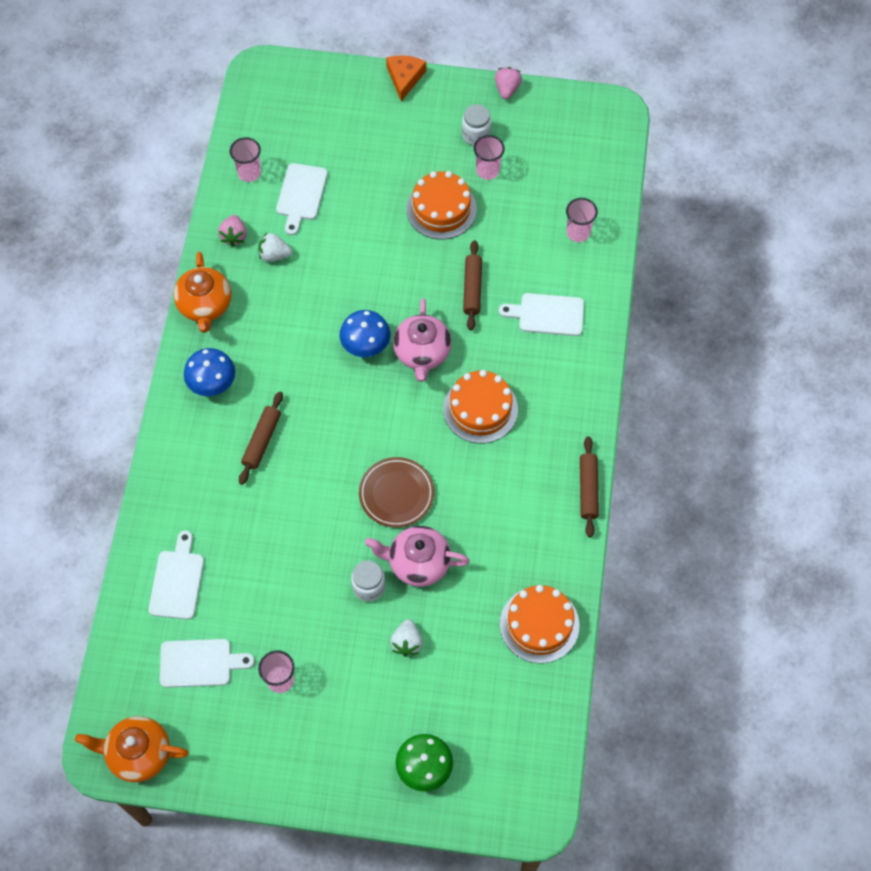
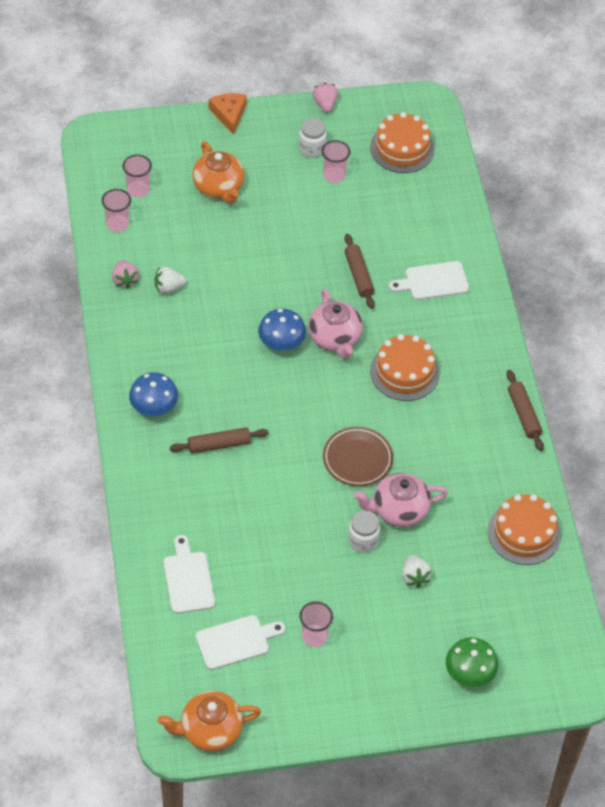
camera: 20 degrees left, 10 degrees down
orange teapot [173,252,231,333] -> orange teapot moved to [192,141,244,204]
brown rolling pin [239,392,283,485] -> brown rolling pin turned 75 degrees clockwise [170,427,269,454]
white cutting board [276,163,328,235] -> none
orange cake [407,171,477,239] -> orange cake moved to [370,112,434,173]
pink cup [566,198,598,242] -> pink cup moved to [123,154,152,198]

